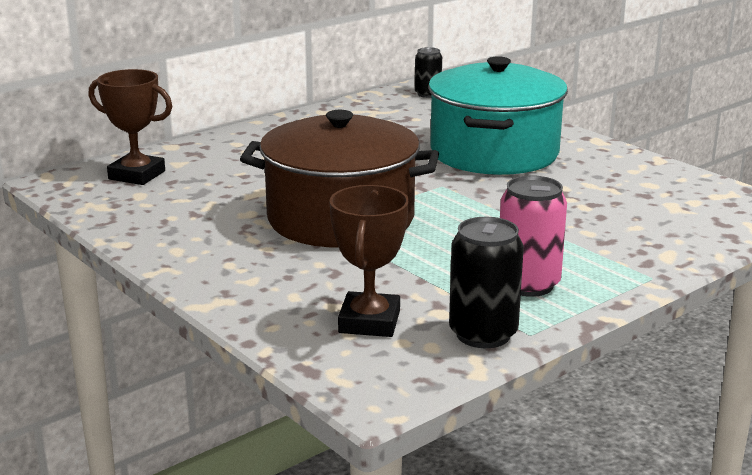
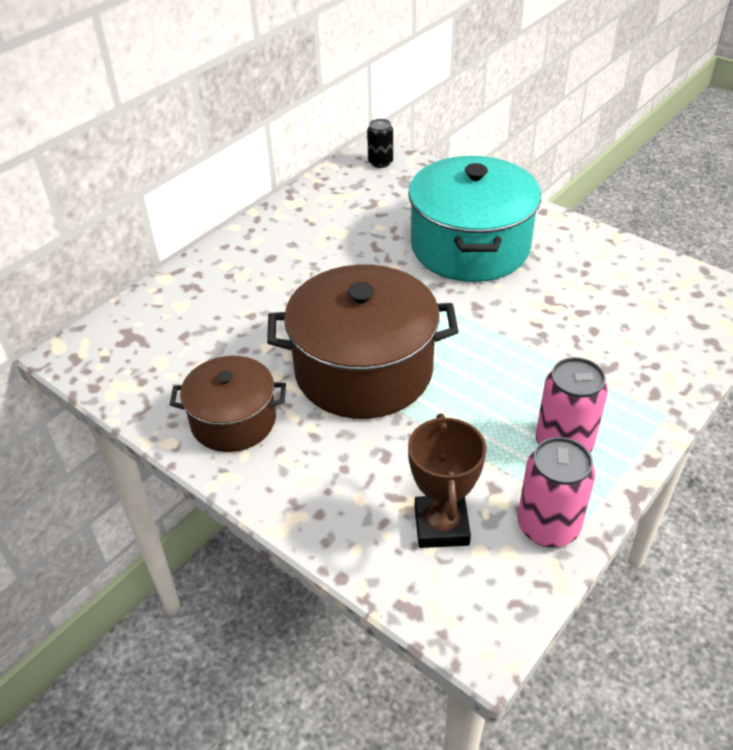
camera: 10 degrees left, 20 degrees up
brown trophy [88,69,173,185] -> none
black can [449,217,524,348] -> pink can [517,437,596,547]
none -> brown pot [170,356,286,452]

